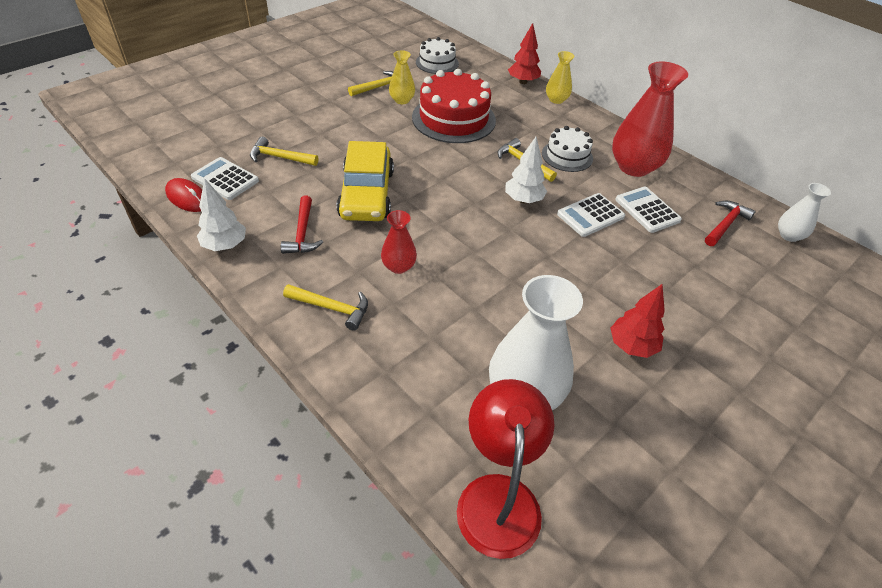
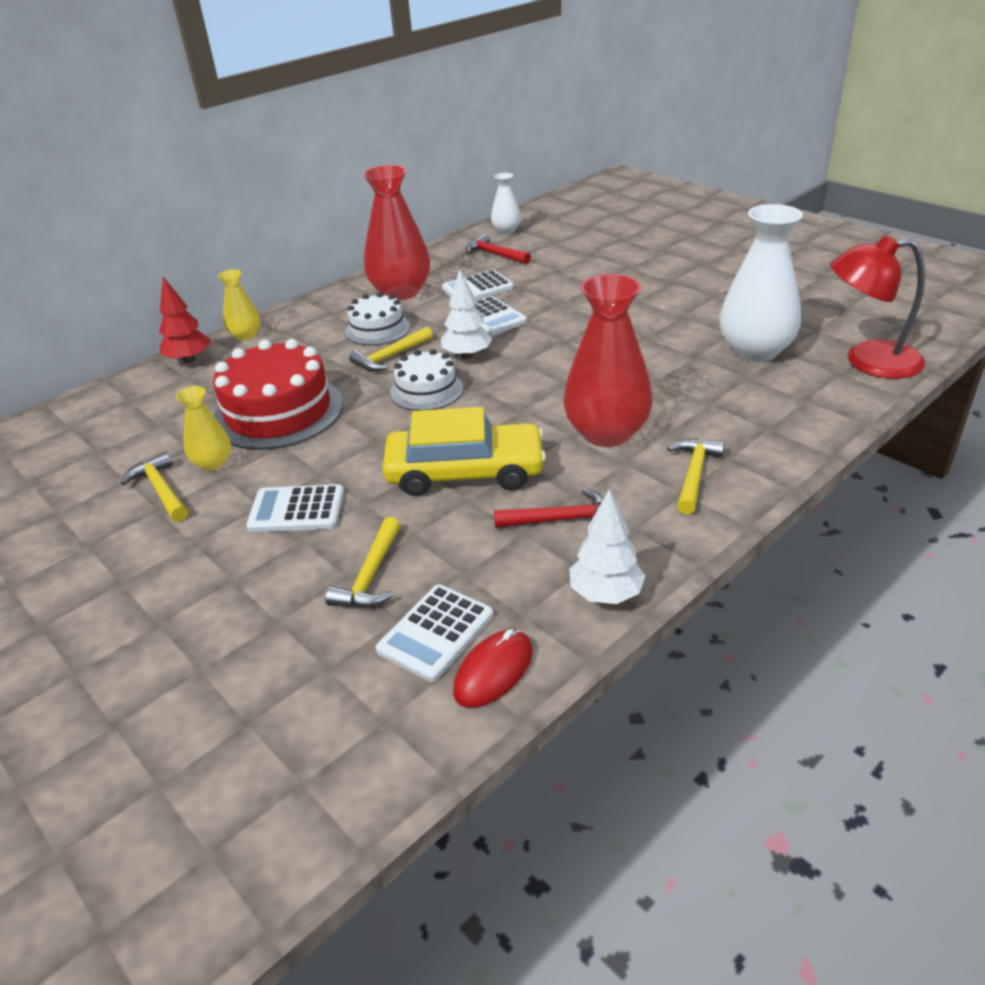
camera: 85 degrees left, 10 degrees down
red vase [381,210,417,274] -> red vase [563,274,653,447], size x1.94
white cake [416,37,459,74] -> white cake moved to [390,349,463,411]
red tree [611,284,665,358] -> none
none -> white calculator [246,484,344,532]

